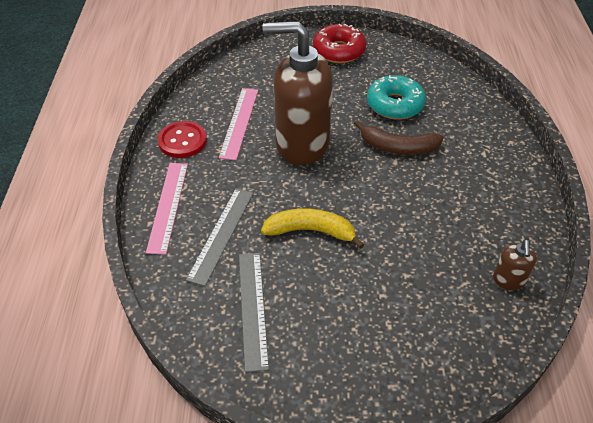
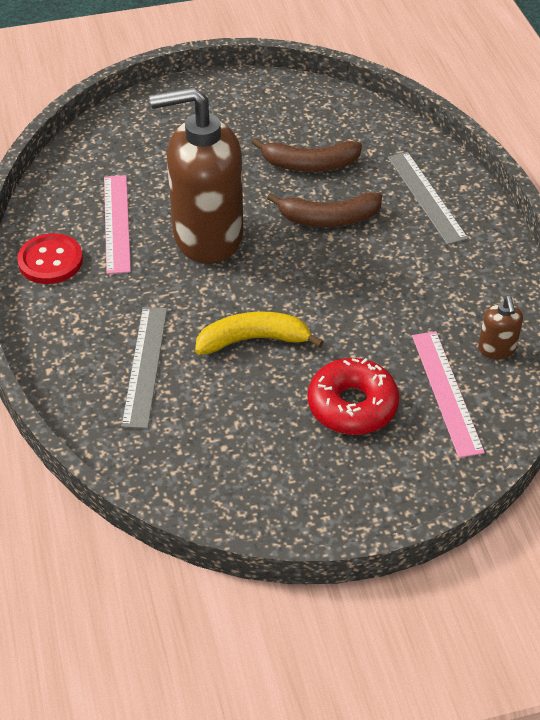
camera: 15 degrees left, 0 degrees up
pink ruler [146,163,188,255] -> pink ruler moved to [412,331,485,458]
grey ruler [239,253,269,372] -> grey ruler moved to [388,152,468,245]
red donut [313,24,366,63] -> red donut moved to [308,358,399,435]
turquoise donut [367,75,426,120] -> brown banana [252,138,362,172]

